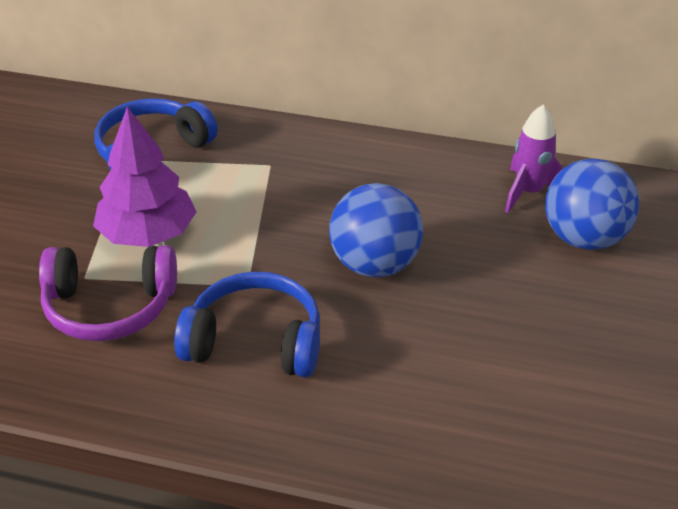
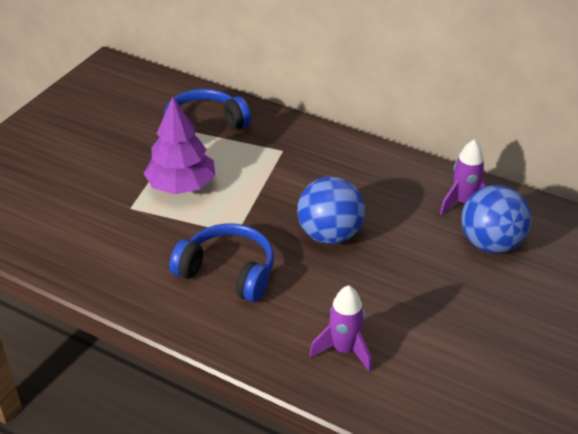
camera: 15 degrees right, 0 degrees up
purple headphones [39,245,177,341] -> none
none -> purple rocket [309,285,372,372]

